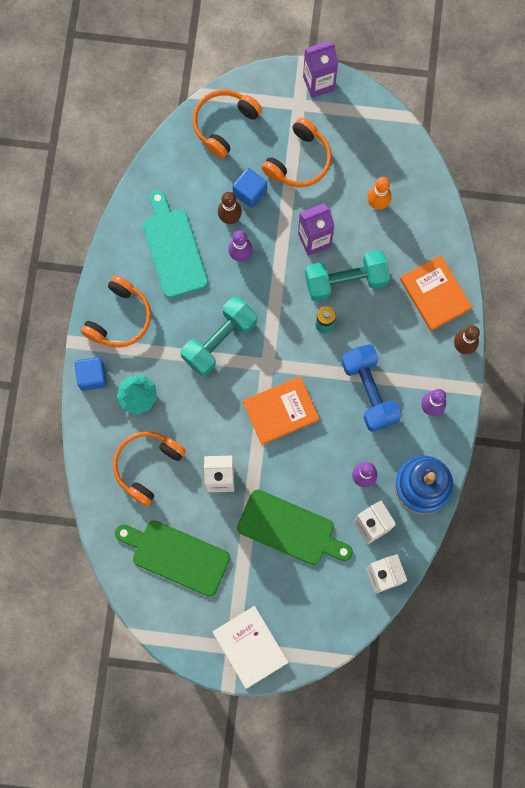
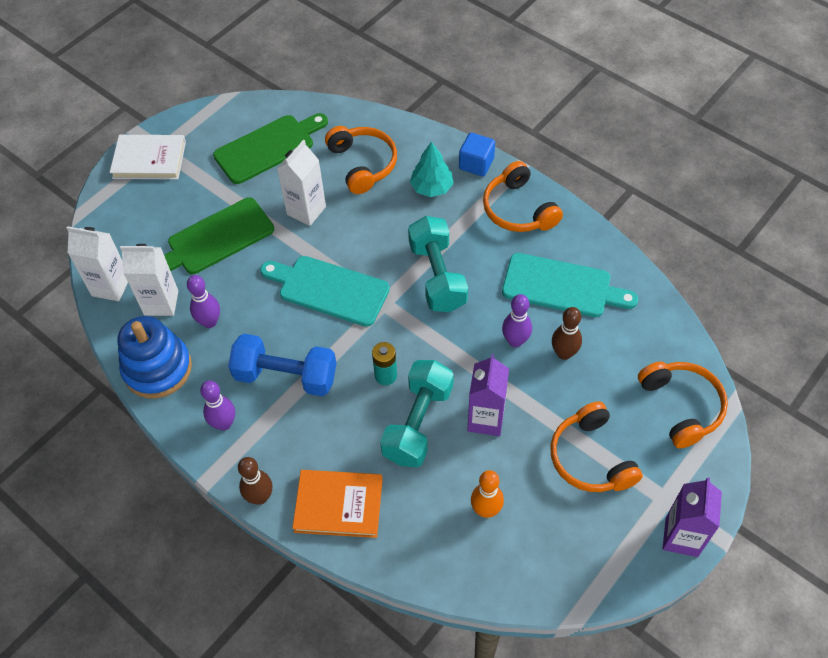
camera: 125 degrees right, 20 degrees down
blue cube [232,168,267,208] -> none
orange book [243,376,320,445] -> turquoise cutting board [260,256,390,327]

